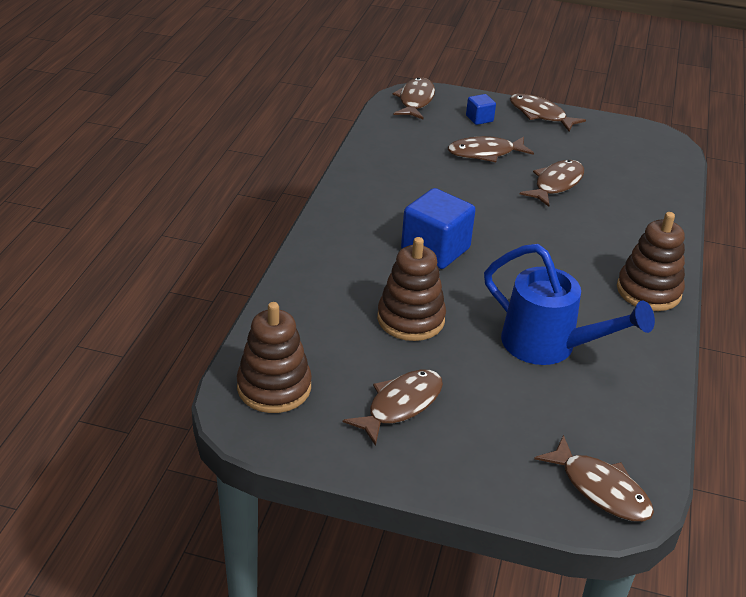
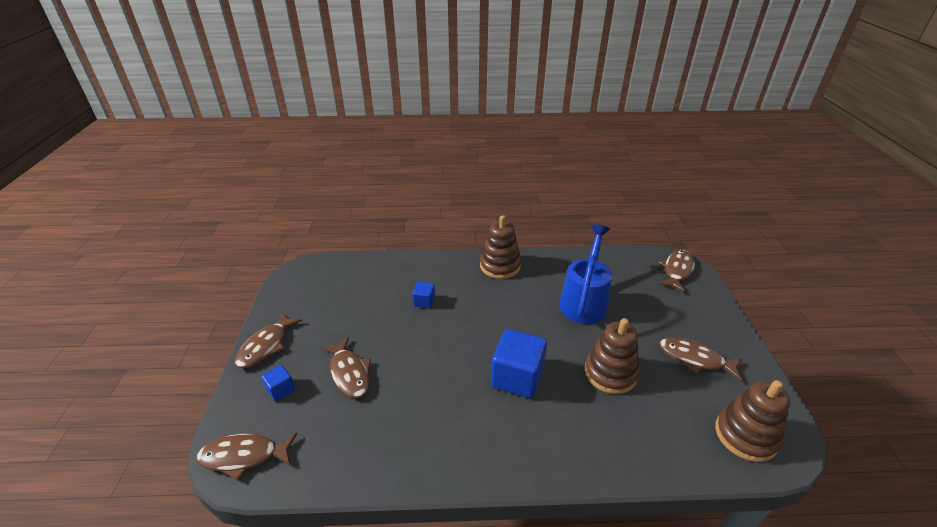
camera: 105 degrees left, 0 degrees up
brown fish [520,160,584,207] -> none
none -> blue cube [412,282,435,308]

